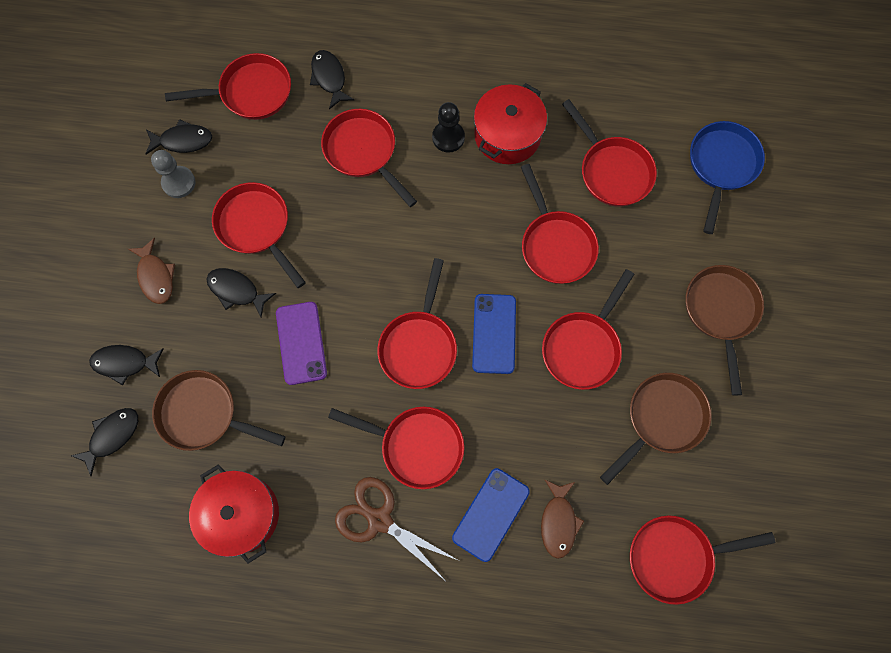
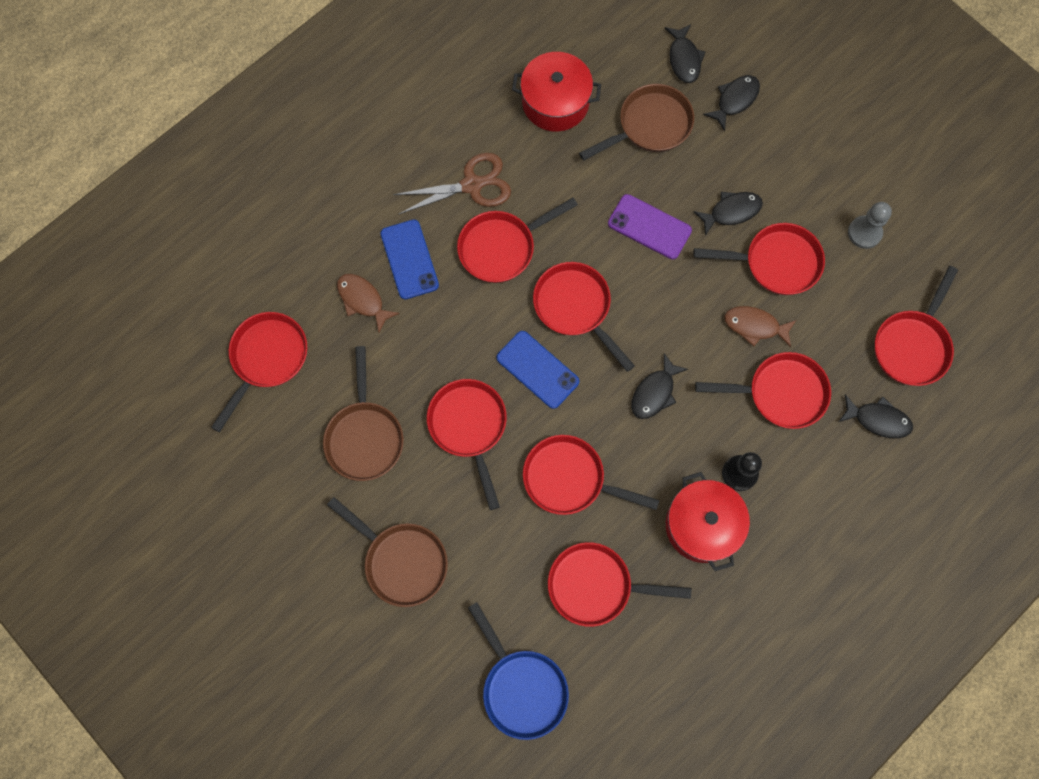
camera: 130 degrees right, 0 degrees up
brown fish [128,238,175,304] -> brown fish moved to [725,306,796,347]
black fish [145,119,212,154] -> black fish moved to [631,353,688,419]

